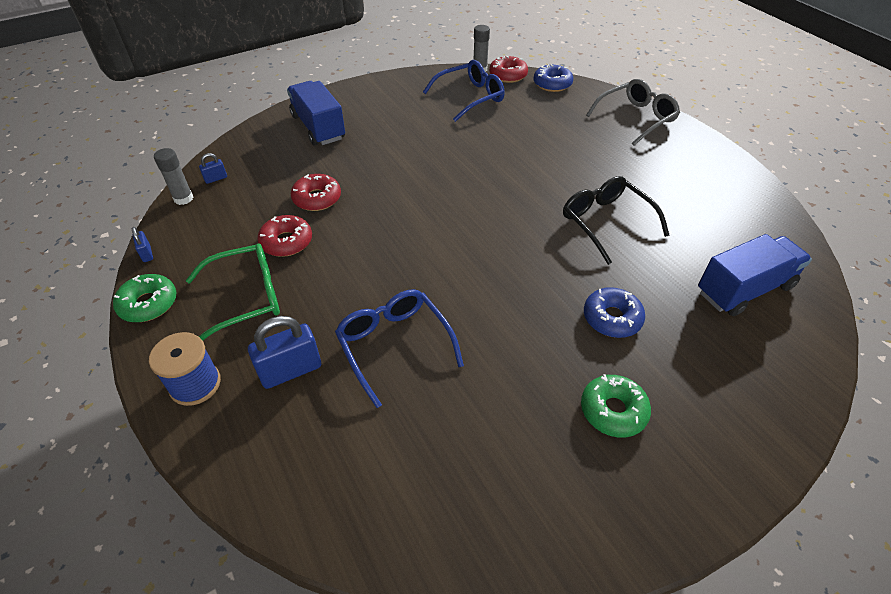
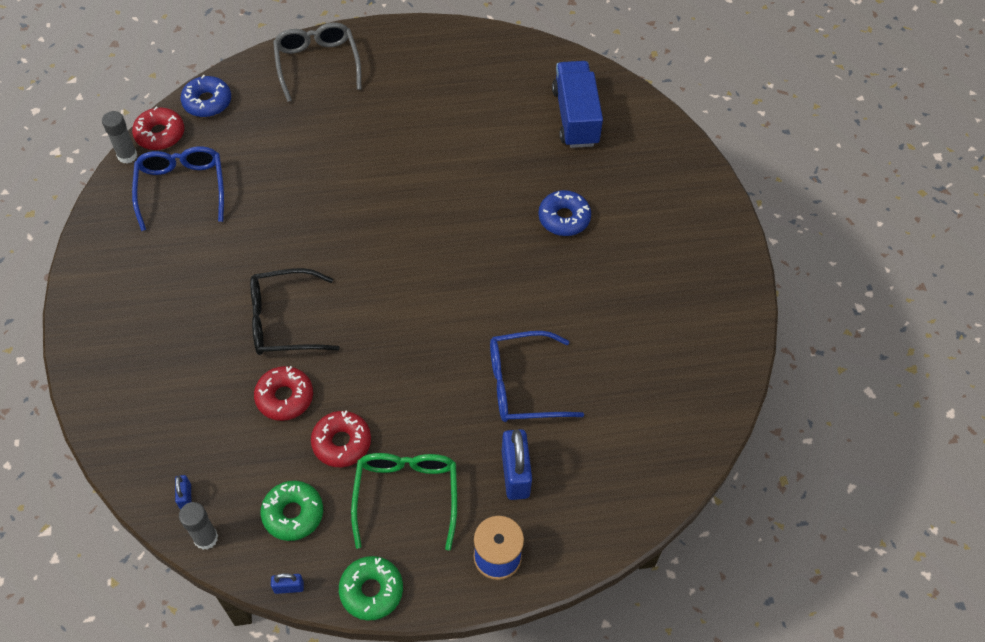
camera: 70 degrees left, 10 degrees up
blue truck [287,81,345,145] -> none
black glasses [563,176,669,265] -> black glasses moved to [250,268,340,355]
green donut [581,374,651,438] -> green donut moved to [260,481,323,541]

